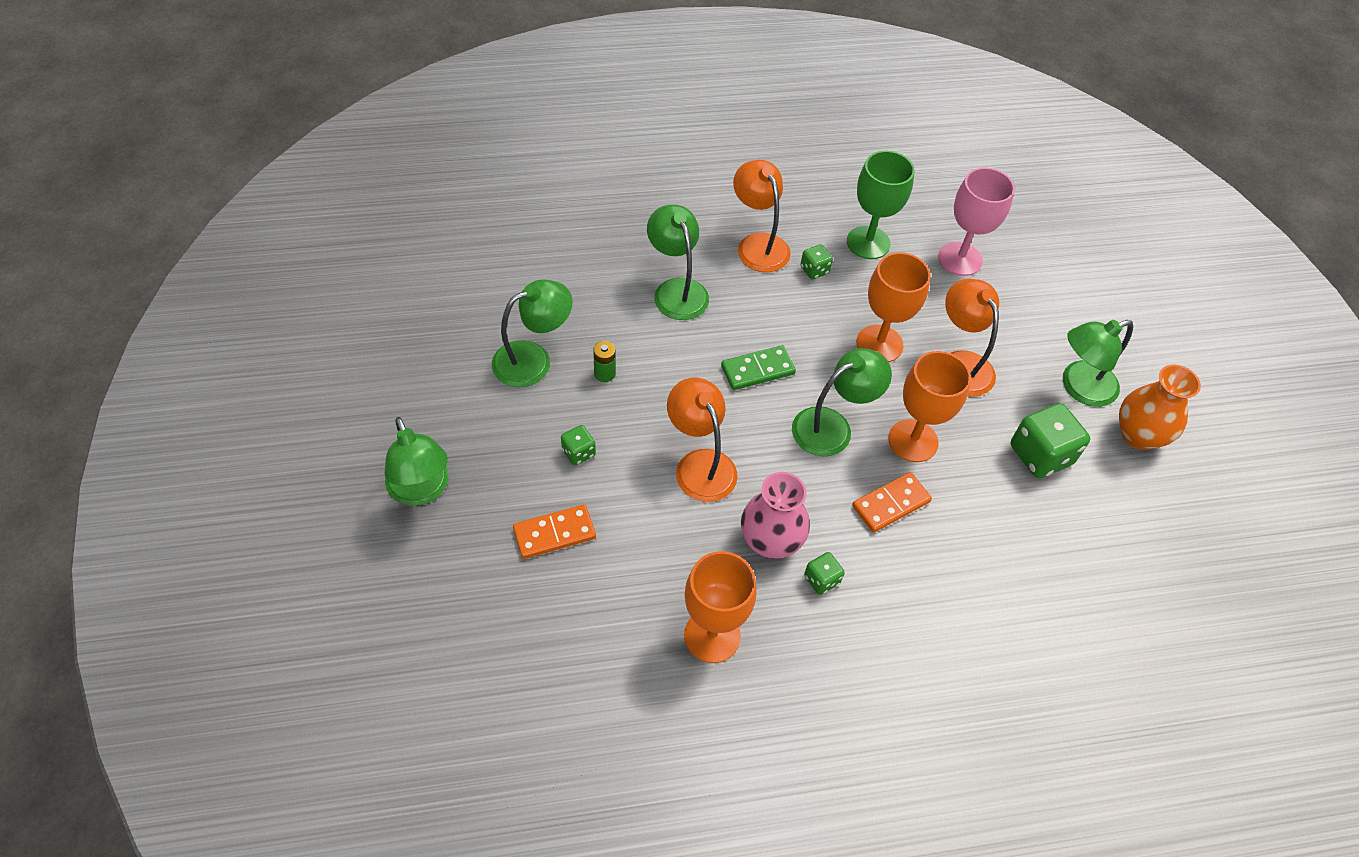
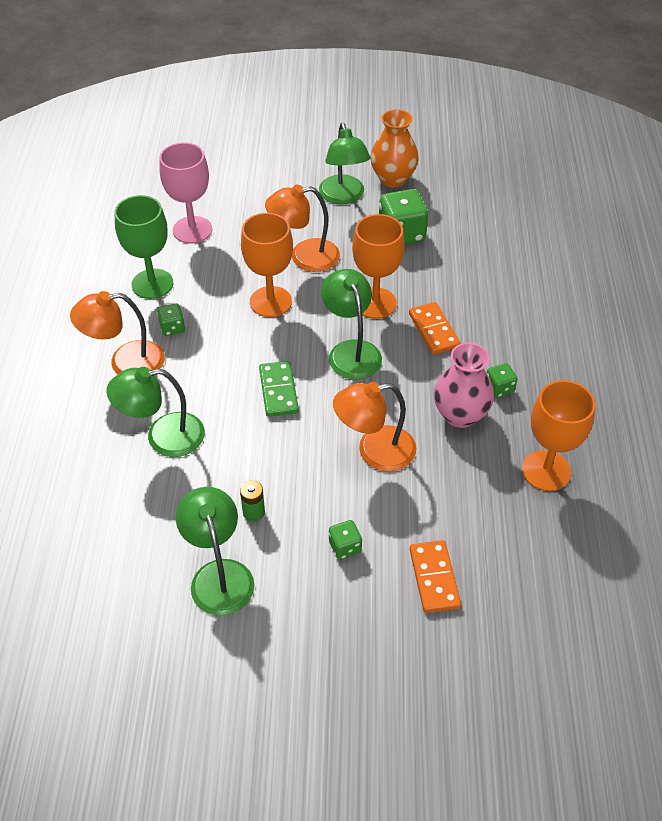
camera: 75 degrees left, 5 degrees down
green lamp [385,417,449,506] -> none

